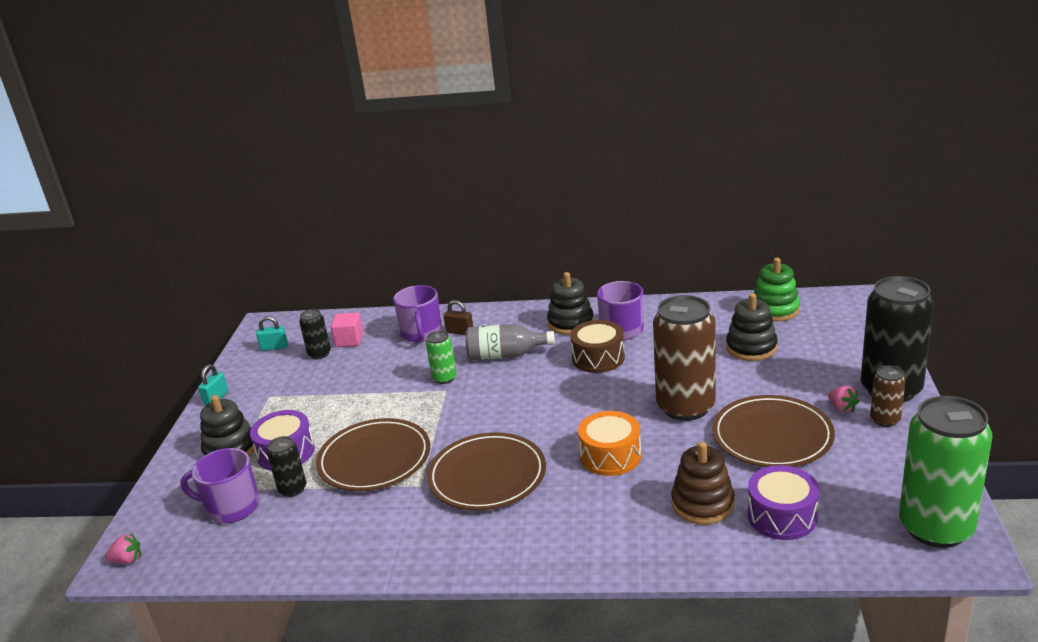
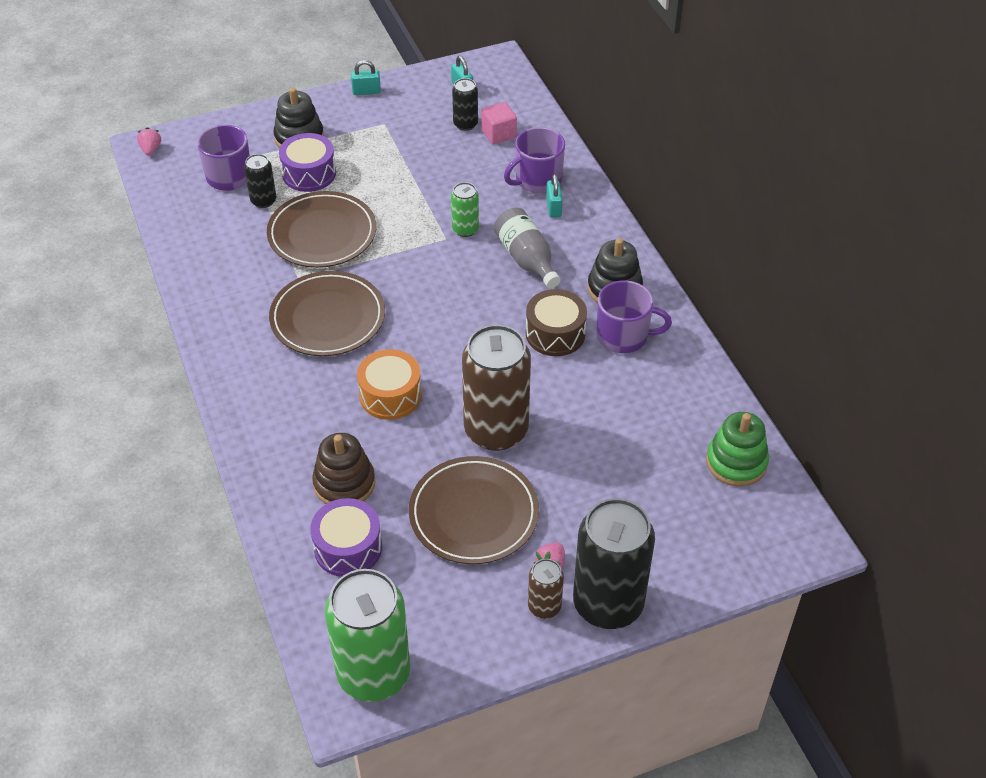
camera: 60 degrees right, 20 degrees up
pink strawberry [105,533,141,564] -> pink strawberry turned 150 degrees counterclockwise [137,128,161,156]
brown padlock [444,300,473,335] -> turquoise padlock [546,174,563,218]
black stacking toy [726,293,778,361] -> none

